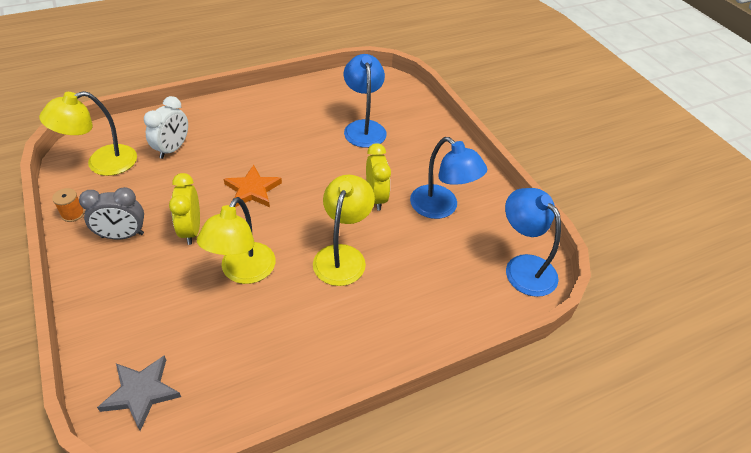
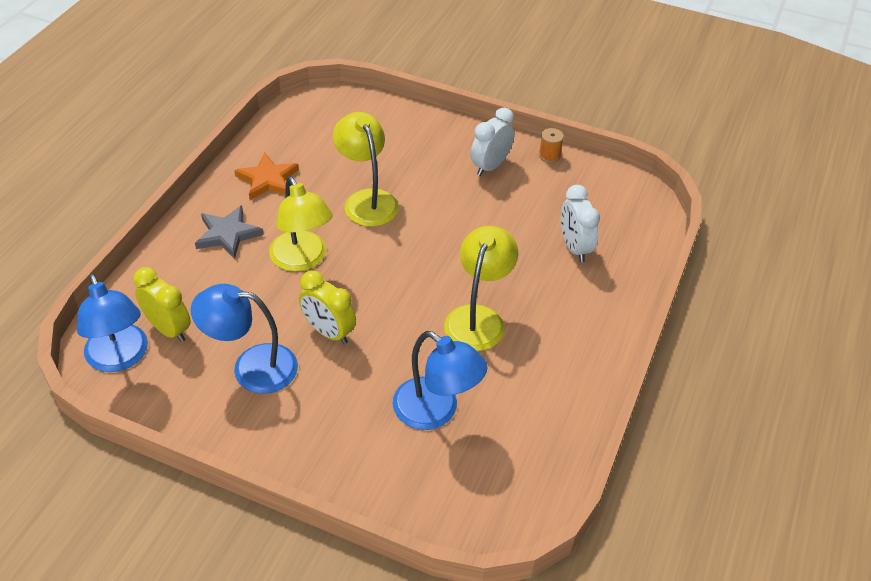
camera: 140 degrees right, 0 degrees up
yellow lamp [39,91,137,176] -> yellow lamp moved to [444,226,518,351]
grey clock [79,187,144,239] -> white clock [471,108,515,176]
grey star [97,355,181,431] -> grey star moved to [195,205,263,259]
yellow clock [169,173,200,245] -> yellow clock moved to [133,267,191,342]
orange star [224,165,282,207] -> orange star moved to [234,153,299,200]
blue lamp [505,188,561,297] -> blue lamp turned 45 degrees clockwise [77,273,148,372]

